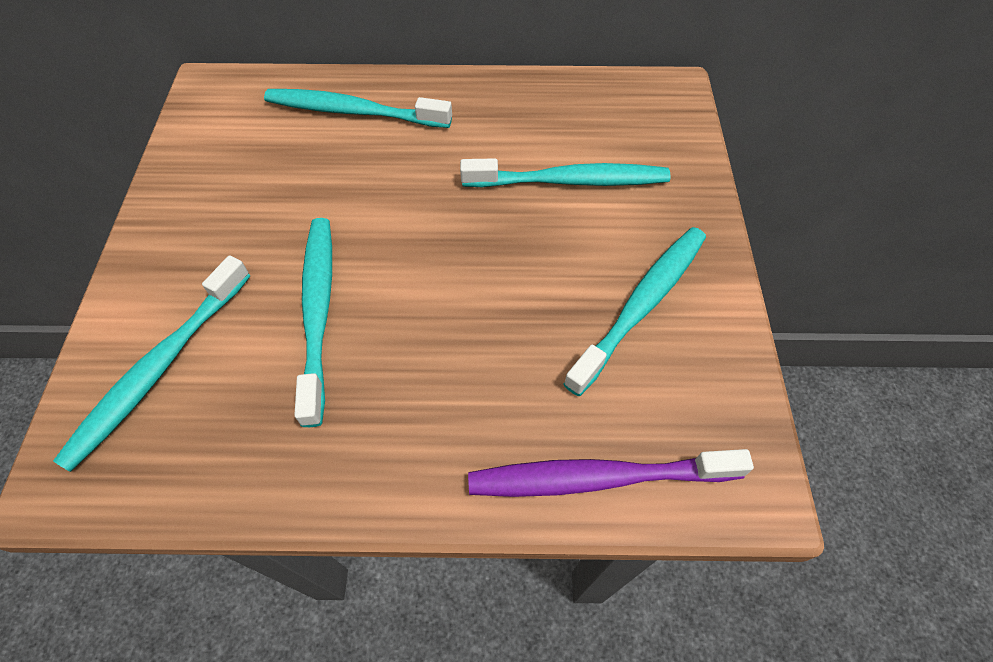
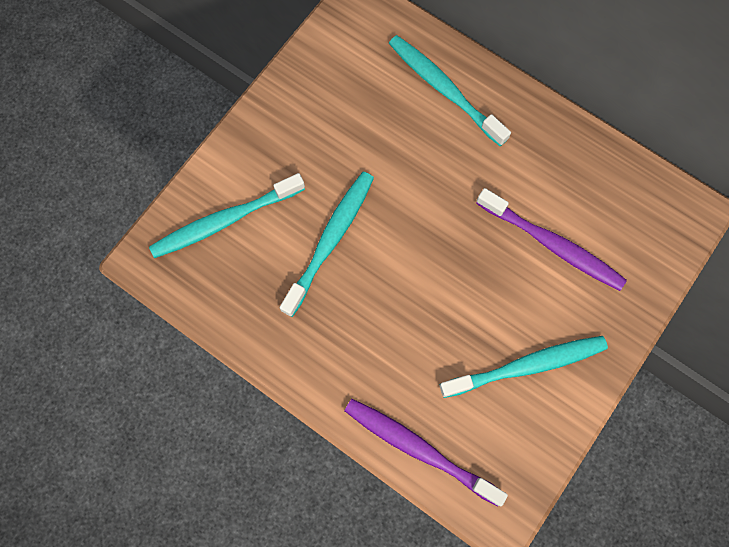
camera: 35 degrees right, 15 degrees up
turquoise toothbrush [460,159,670,187] -> purple toothbrush [476,188,627,291]

